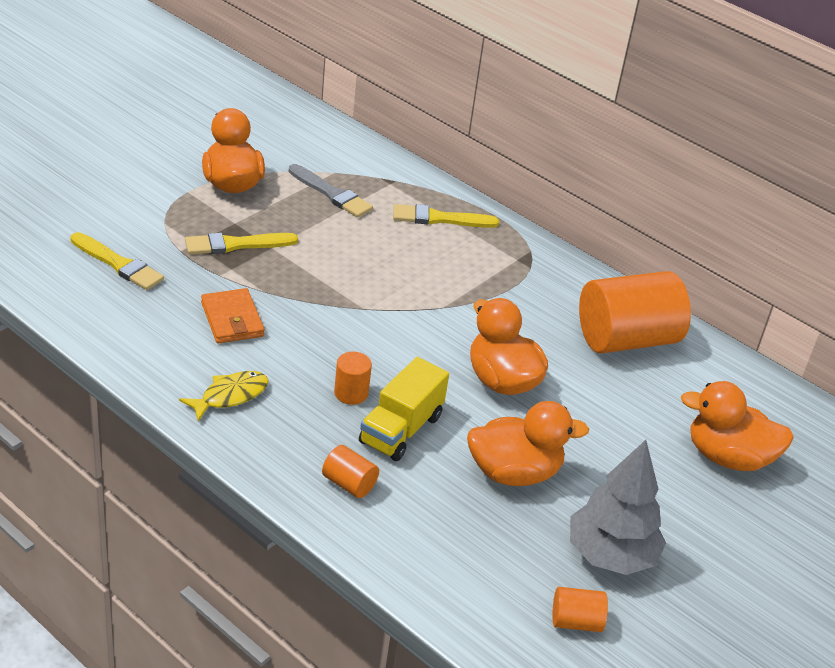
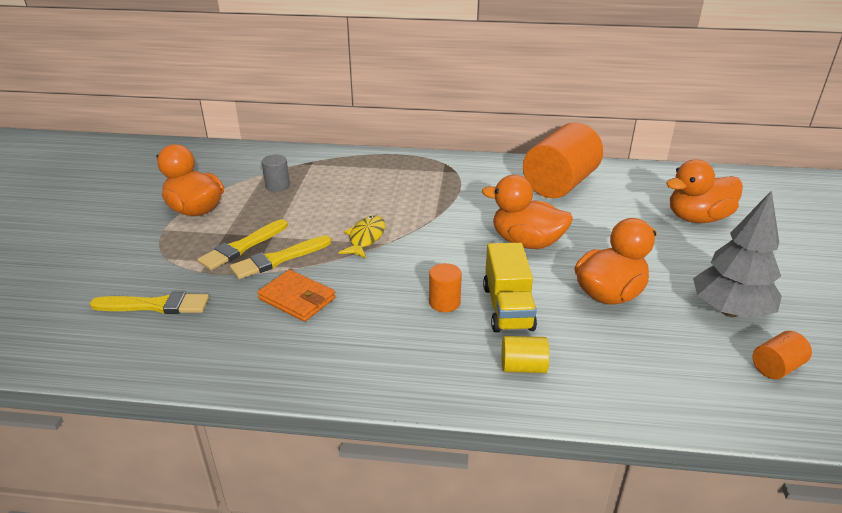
camera: 30 degrees left, 5 degrees down
yellow fish [179,371,269,422] -> yellow fish moved to [338,216,385,258]
grey brush [289,164,373,218] -> grey cylinder [262,155,290,192]
orange cylinder [322,445,379,498] -> yellow cylinder [501,336,549,373]
yellow brush [393,204,499,228] -> yellow brush moved to [230,236,331,279]

